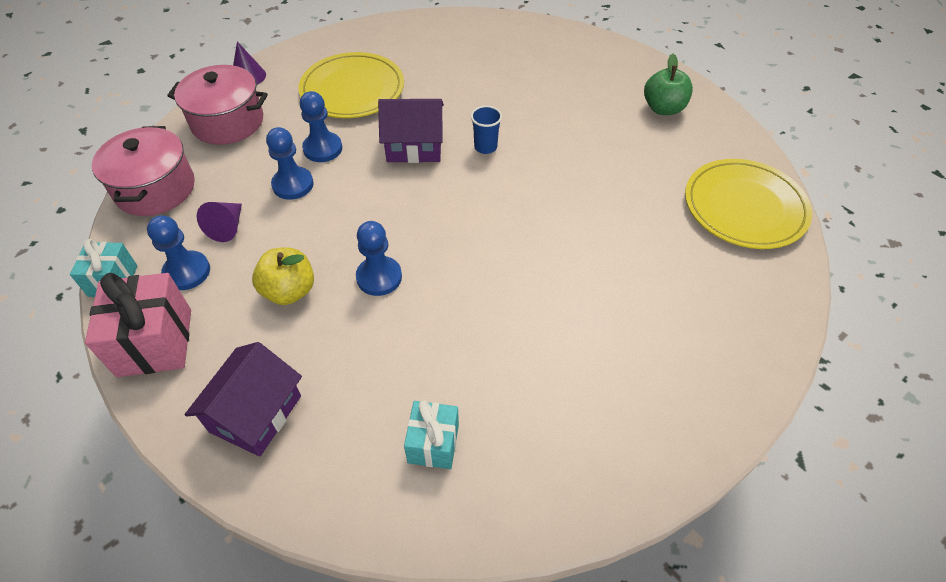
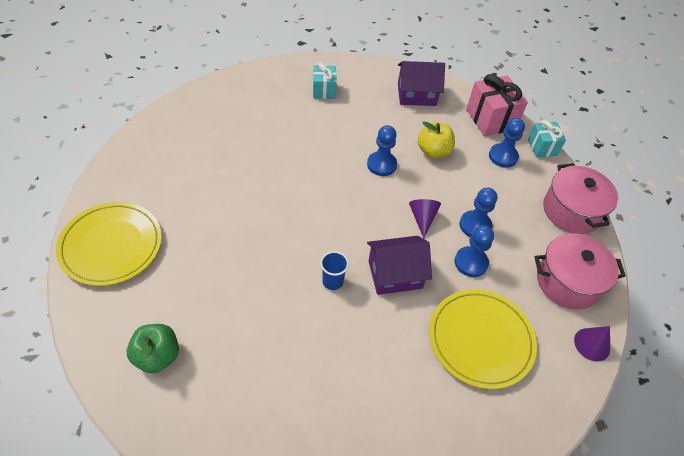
camera: 165 degrees right, 0 degrees up
purple house [185,342,302,456] -> purple house turned 75 degrees clockwise [398,61,445,106]
purple cone [197,202,242,242] -> purple cone moved to [409,199,441,239]

